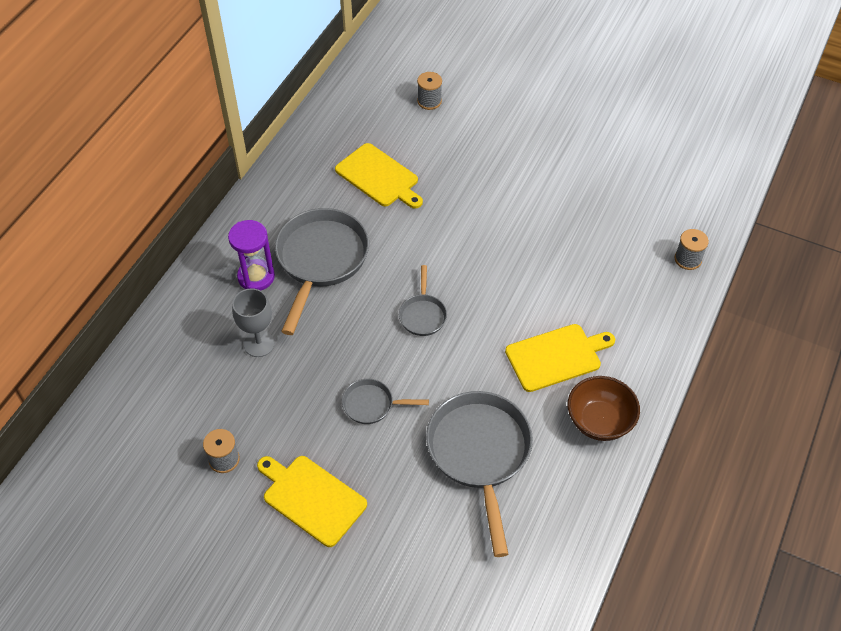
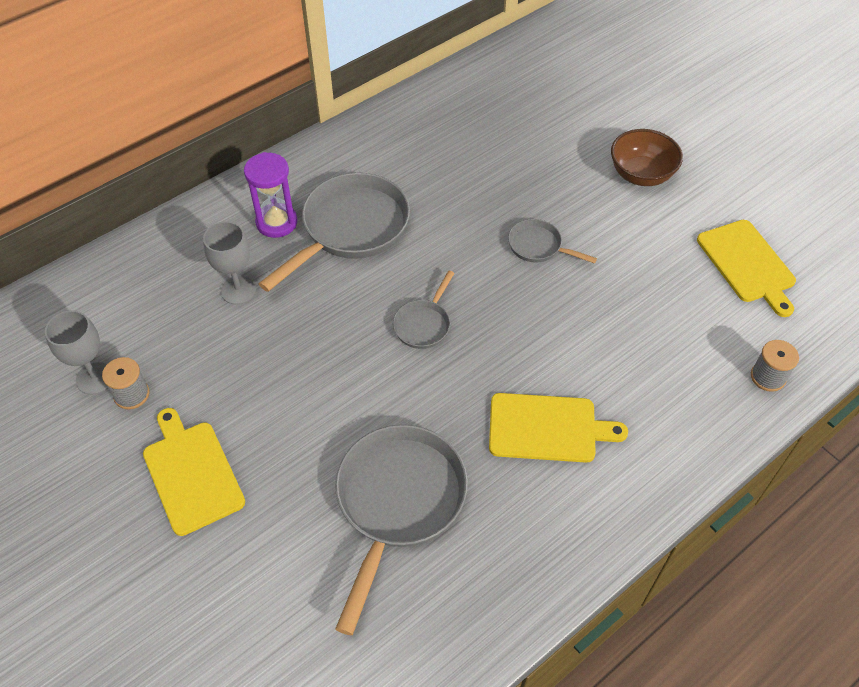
camera: 25 degrees right, 0 degrees up
yellow cutting board [335,143,423,209] -> yellow cutting board moved to [697,220,796,317]
grey pan [342,379,429,424] -> grey pan moved to [508,219,597,263]
grey spool [417,72,442,110] -> none
brown bowl [568,376,640,441] -> brown bowl moved to [611,129,683,186]
none -> grey goblet [45,310,108,395]

